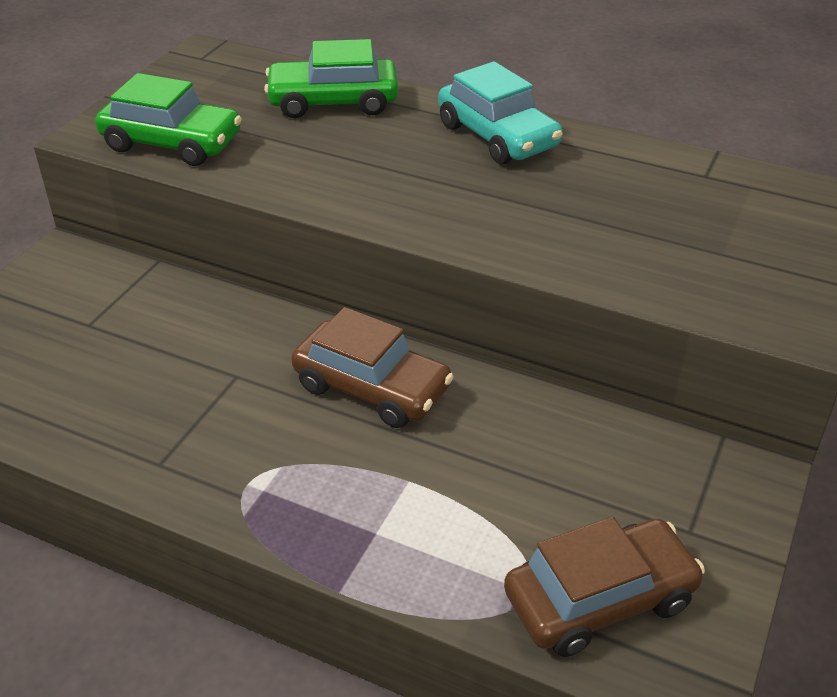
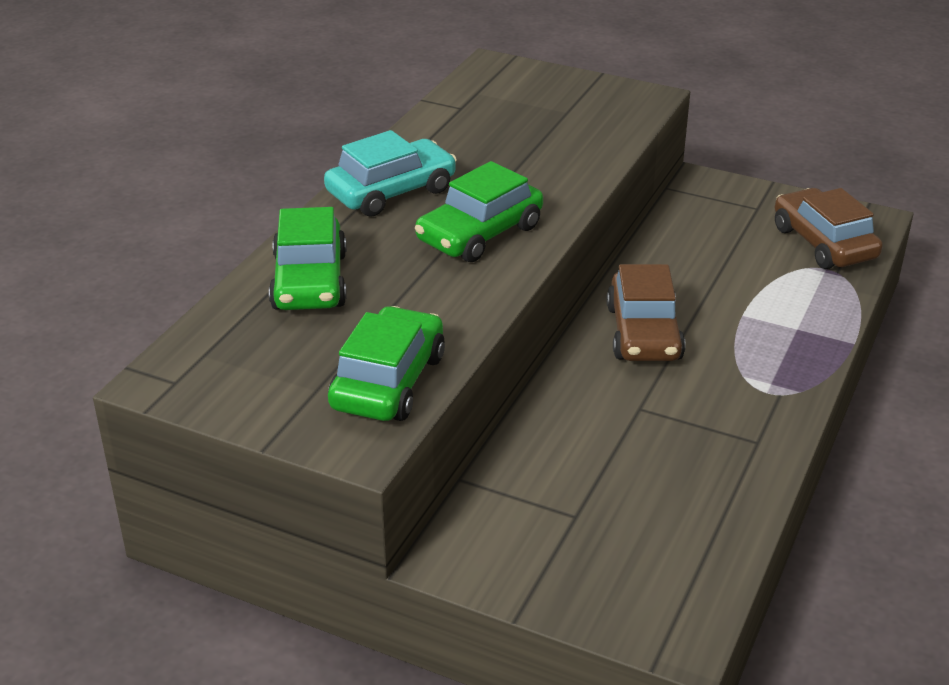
camera: 90 degrees left, 5 degrees down
brown car [291,307,454,428] -> brown car turned 150 degrees clockwise [607,264,686,361]
none -> green car [415,161,543,262]

